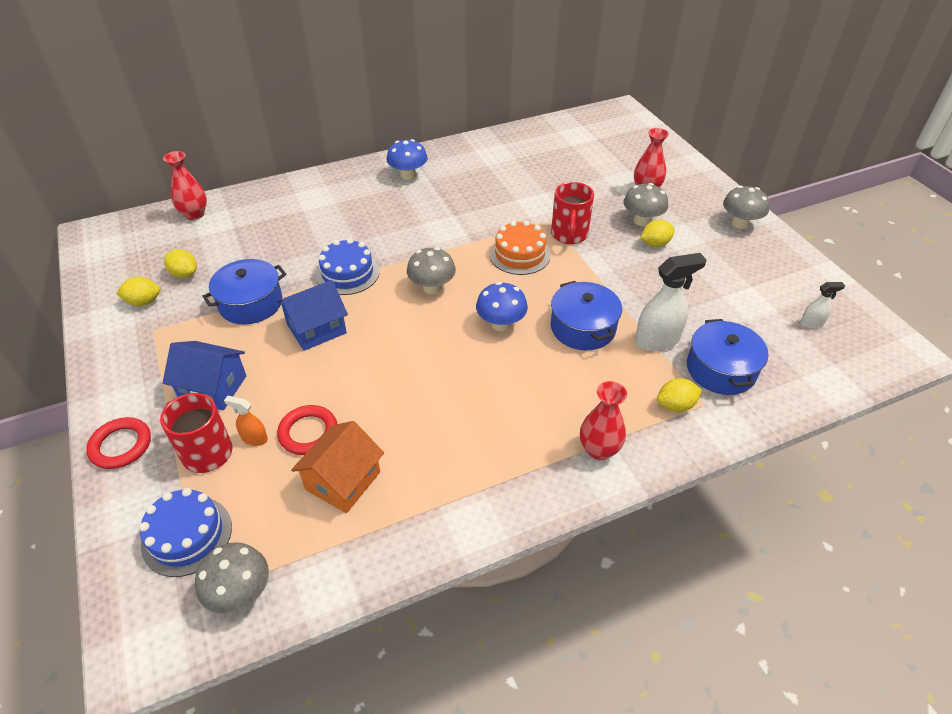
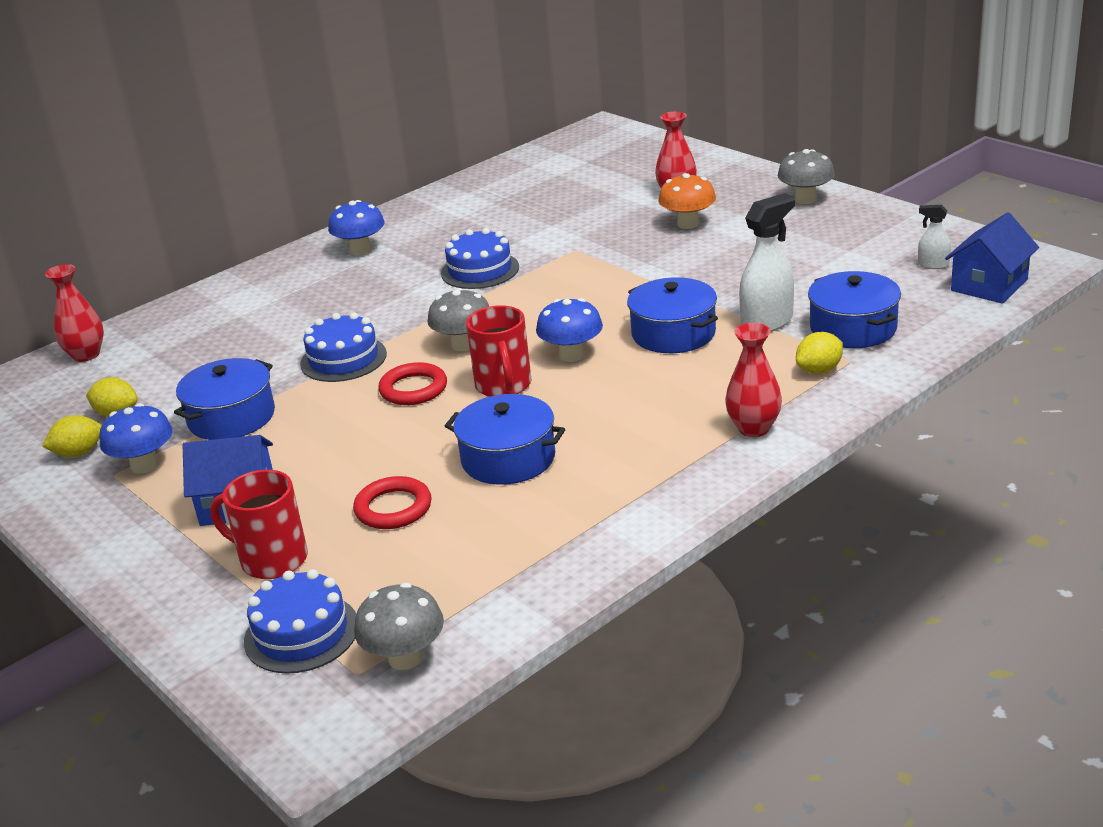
camera: 15 degrees left, 15 degrees down
red ring [86,417,151,469] -> red ring moved to [378,362,447,405]
orange spray bottle [224,396,268,446] -> none
blue house [277,280,348,351] -> blue house moved to [945,213,1039,304]
orange house [291,421,384,513] -> none
orange cake [489,221,551,275] -> none
red mug [551,182,594,244] -> red mug moved to [466,305,532,397]
grey mushroom [623,183,668,226] -> orange mushroom [658,173,716,229]
yellow lemon [640,219,675,247] -> none
white spray bottle [800,282,845,329] -> white spray bottle turned 135 degrees counterclockwise [918,205,951,269]
none -> blue mushroom [99,403,173,473]
none -> blue cake [441,228,519,289]
none -> blue pot [445,394,565,485]

